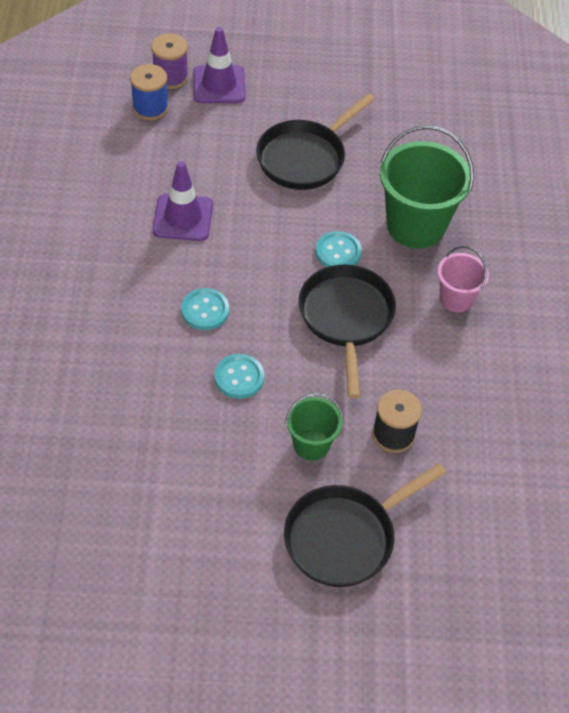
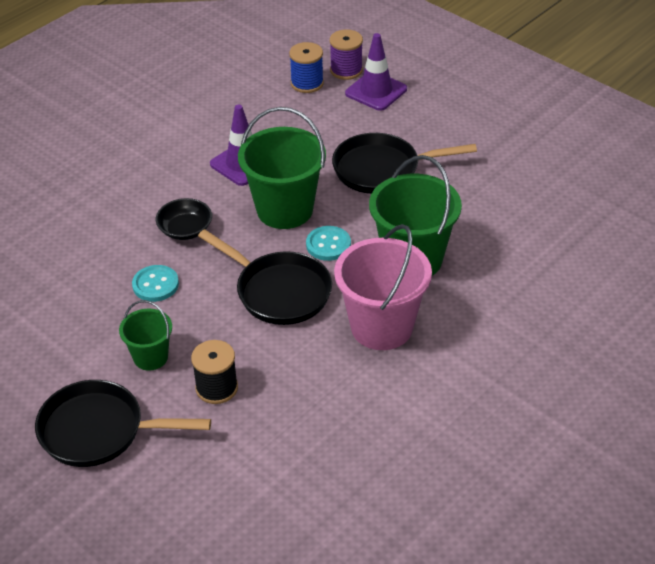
camera: 45 degrees right, 10 degrees down
turquoise button [181,288,229,330] -> black bowl [156,198,212,240]
black pan [299,265,396,399] -> black pan turned 90 degrees clockwise [198,229,332,325]
pink bucket [437,246,489,312] -> pink bucket [334,224,432,350], size x1.84
none -> green bucket [238,107,326,229]

